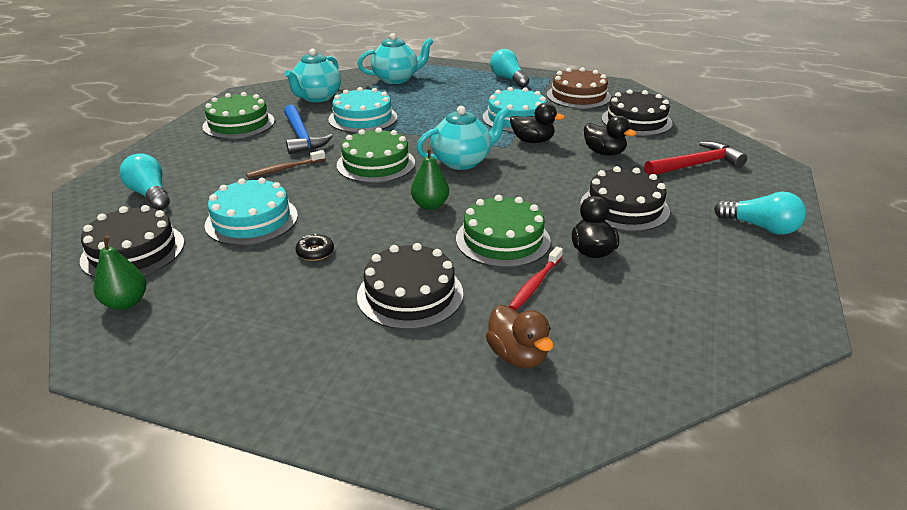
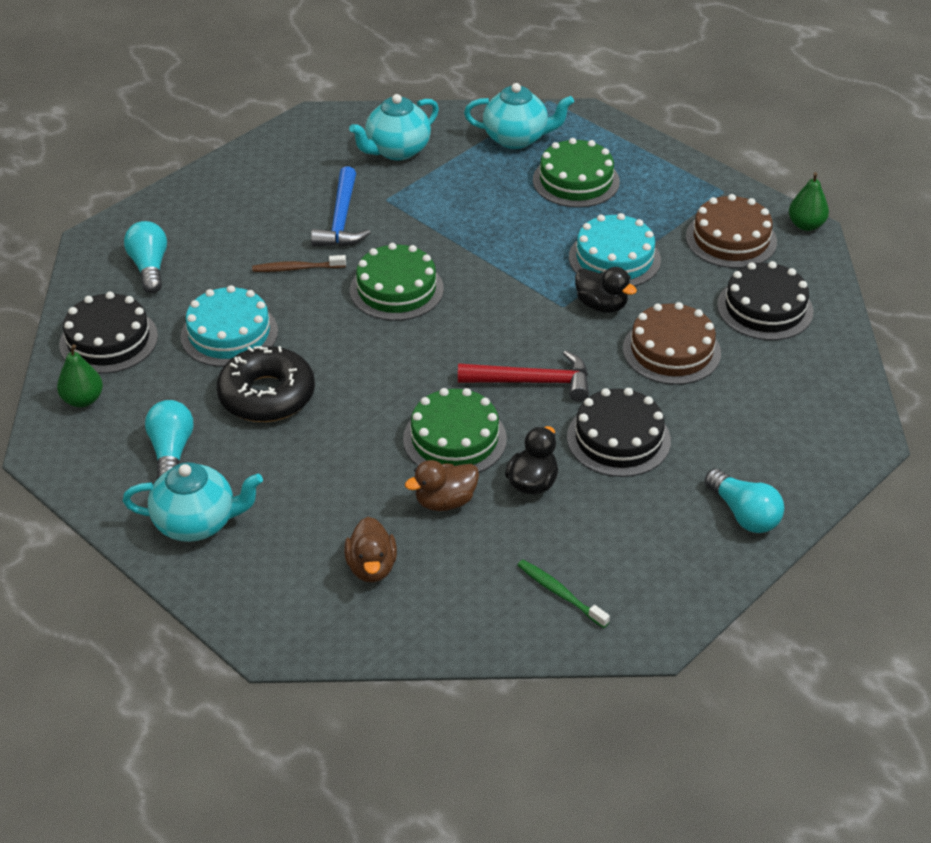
camera: 25 degrees right, 10 degrees up
green cake [202,92,275,139] -> green cake moved to [533,138,620,208]
black donut [295,234,334,261] -> black donut [216,346,315,422], size x2.48
turquoise cake [328,87,397,133] -> none
black cake [357,243,463,330] -> none
green pear [411,148,449,210] -> green pear moved to [789,172,829,231]
turquoise teapot [416,106,509,170] -> turquoise teapot moved to [123,462,263,542]
turquoise light bulb [490,49,529,87] -> turquoise light bulb moved to [145,400,193,479]
red toothbrush [509,246,563,311] -> brown duck [405,460,479,511]
black duck [584,115,636,156] -> brown cake [623,302,721,385]
red hammer [644,141,747,175] -> red hammer moved to [458,351,589,402]
none -> green toothbrush [518,560,610,628]

